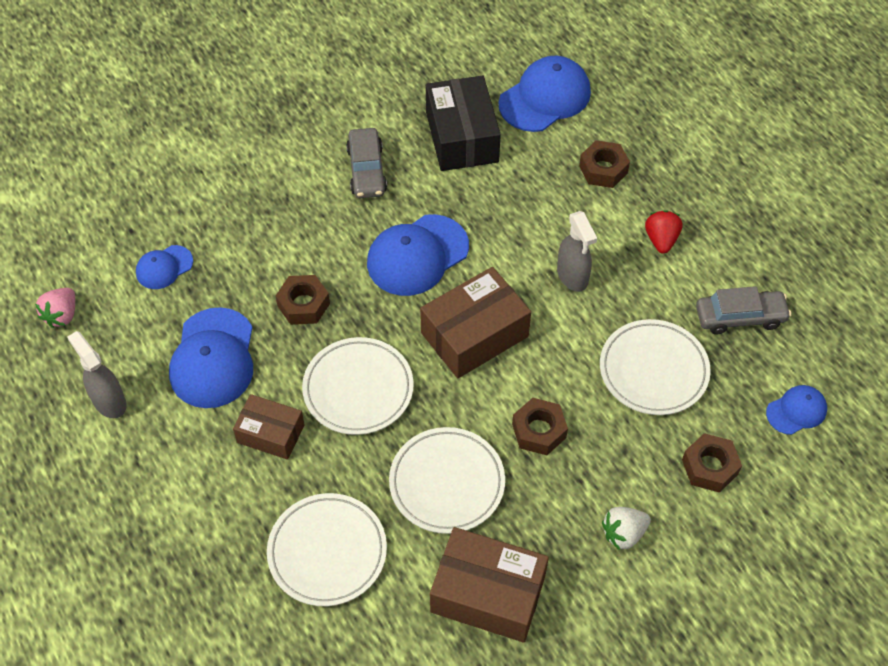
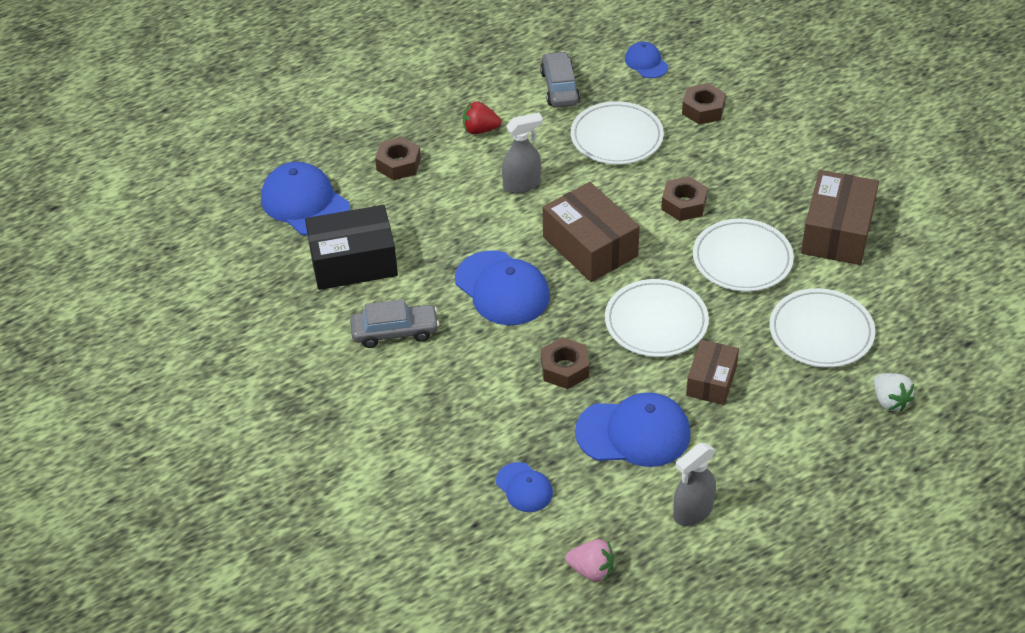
camera: 90 degrees left, 10 degrees down
white strawberry [602,507,651,550] -> white strawberry moved to [874,373,914,411]

